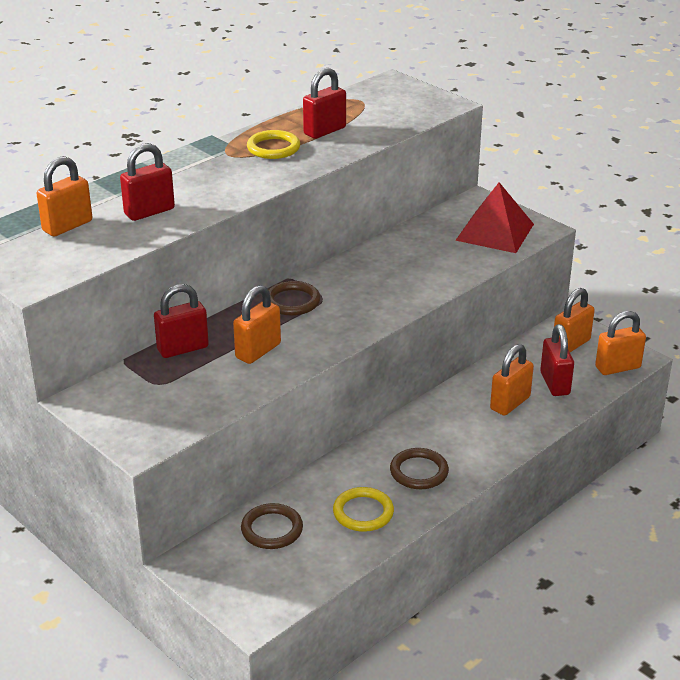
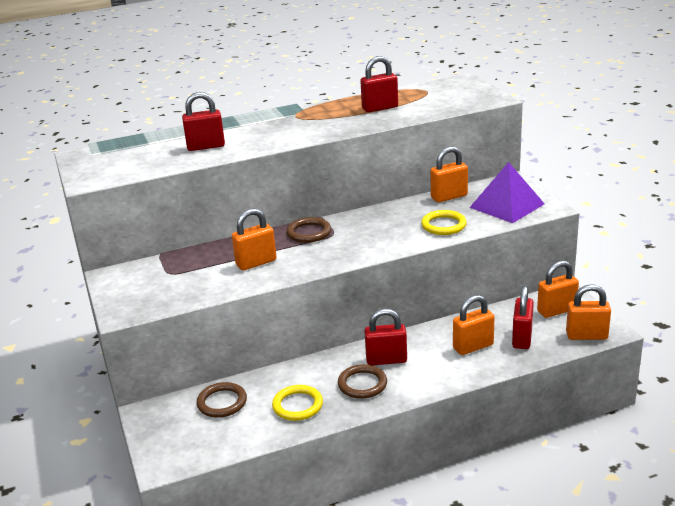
camera: 25 degrees right, 5 degrees down
orange padlock [37,156,92,237] -> orange padlock moved to [430,146,468,202]
red padlock [154,284,209,358] -> red padlock moved to [365,309,407,365]
yellow ring [247,130,300,159] -> yellow ring moved to [421,210,467,235]
red pyramid [455,182,534,253] -> purple pyramid [469,162,545,223]

